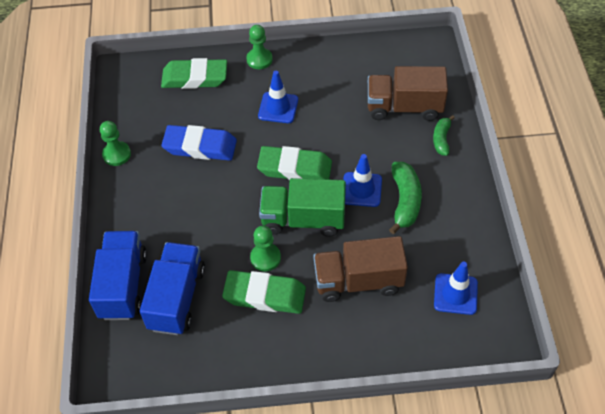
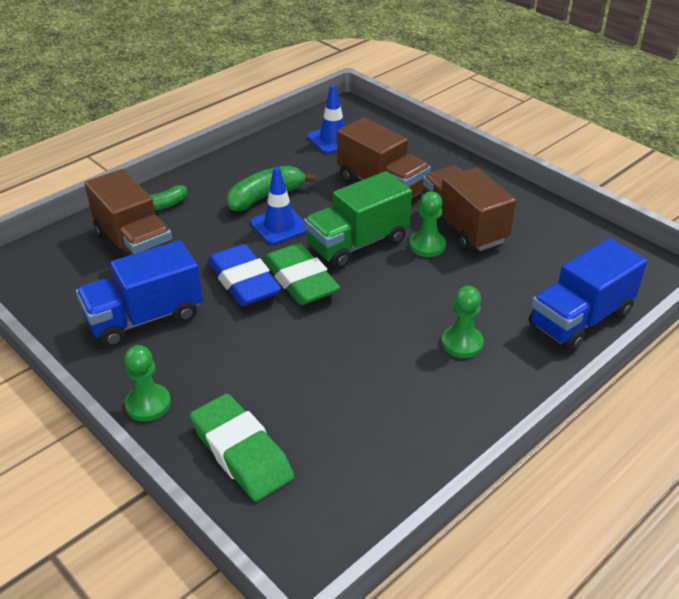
camera: 130 degrees left, 15 degrees down
green pawn [100,121,131,166] -> green pawn moved to [441,286,484,358]
blue truck [140,242,205,335] -> blue truck moved to [76,240,203,347]
blue eraser [162,125,237,161] -> blue eraser moved to [208,244,281,306]
green eraser [222,270,306,314] -> brown truck [423,165,516,252]
blue traffic cone [258,71,298,123] -> none
green truck [259,178,346,237] -> green truck turned 90 degrees clockwise [304,171,412,269]

